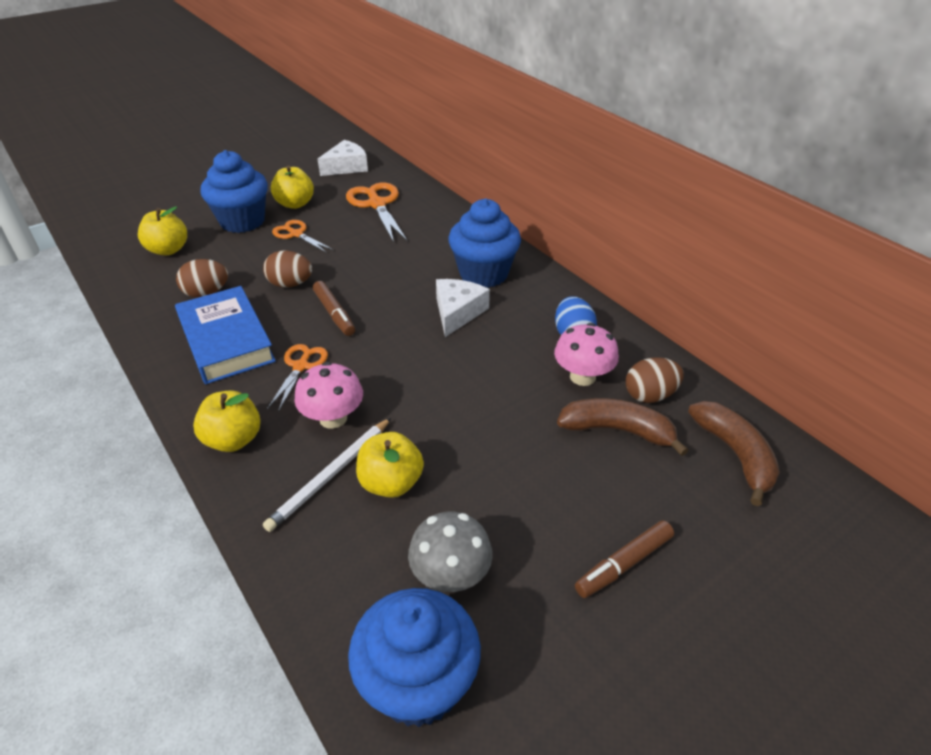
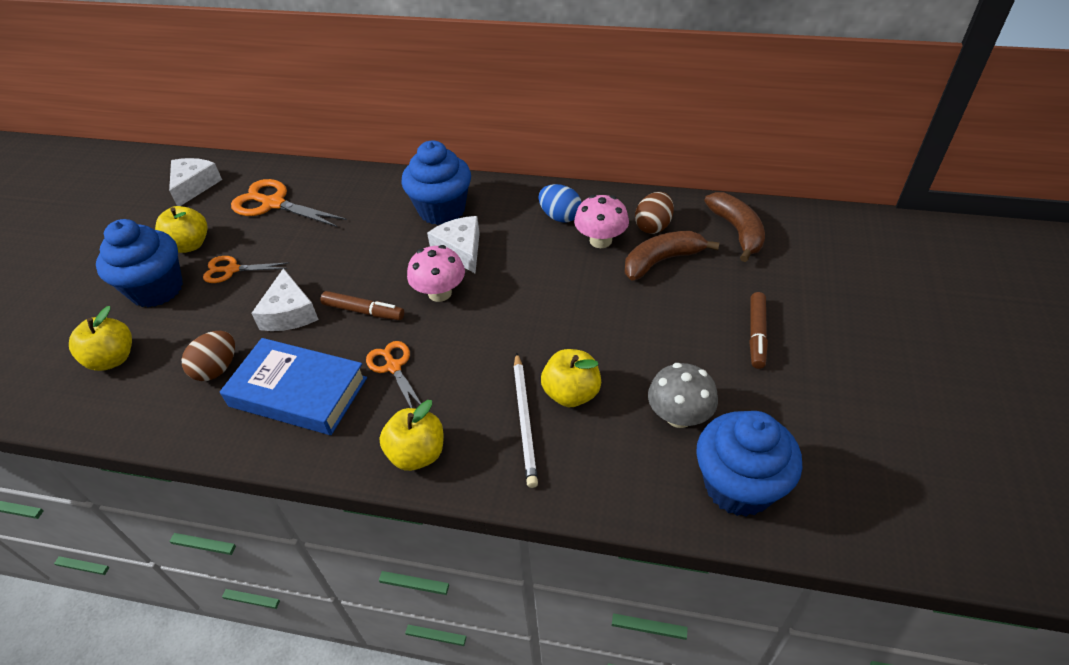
camera: 40 degrees left, 5 degrees up
brown egg [263,250,312,288] -> white cheese [251,268,319,331]
pink mushroom [294,362,363,429] -> pink mushroom moved to [407,245,465,302]
brown banana [688,401,780,506] -> brown banana turned 45 degrees clockwise [704,192,765,262]

